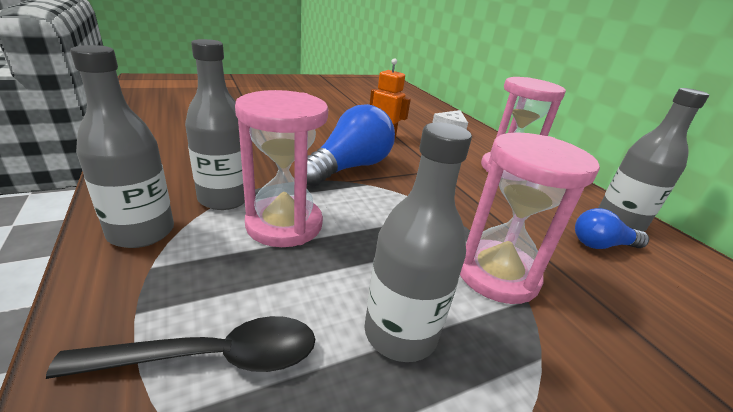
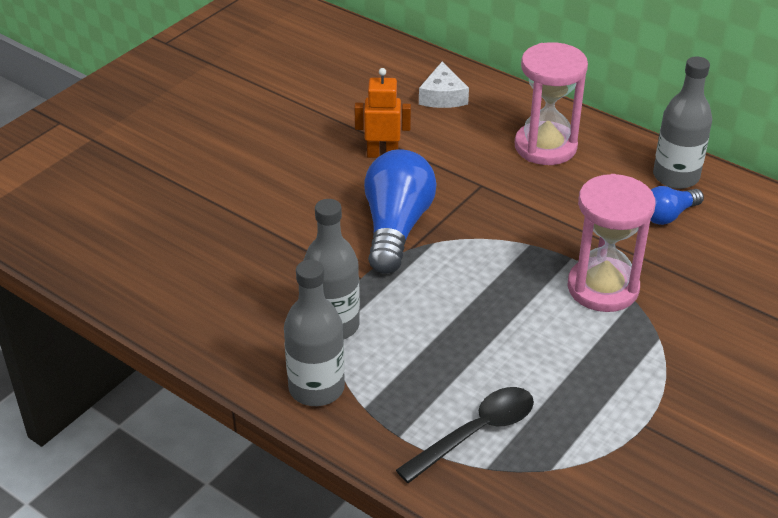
camera: 25 degrees left, 10 degrees up
pink hourglass [235,90,328,247] -> none
grey bottle [365,122,472,362] -> none

